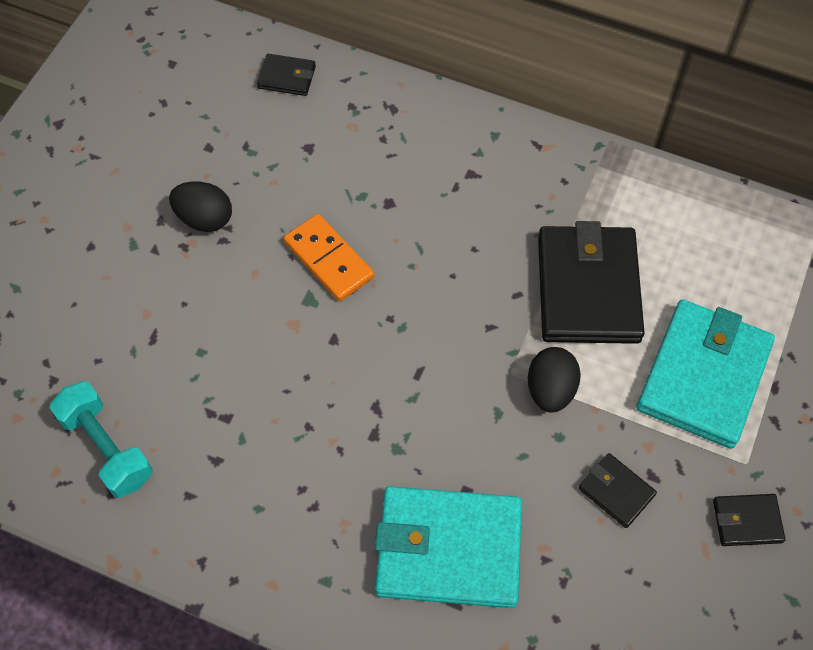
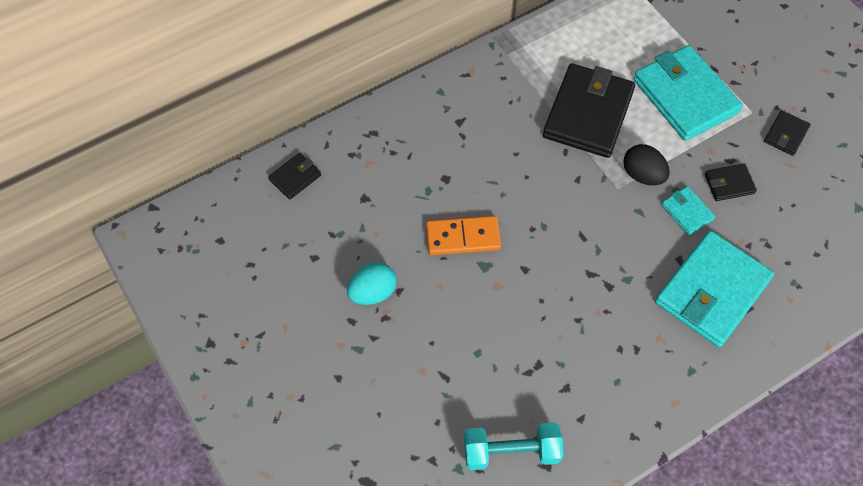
camera: 55 degrees left, 0 degrees up
black egg [169,181,232,232] -> turquoise egg [347,263,397,305]
black wallet [538,221,645,344] -> black wallet turned 75 degrees clockwise [543,63,635,158]
none -> turquoise wallet [662,186,715,235]

